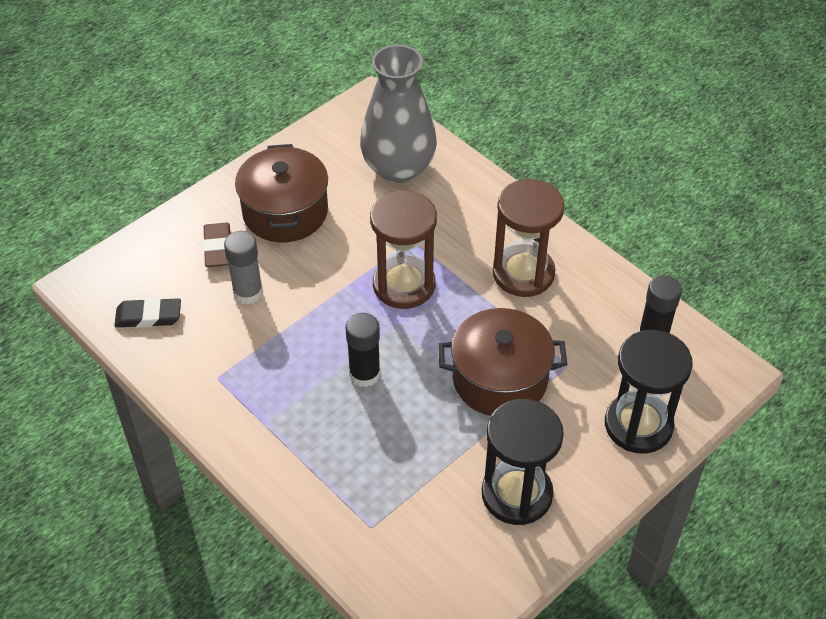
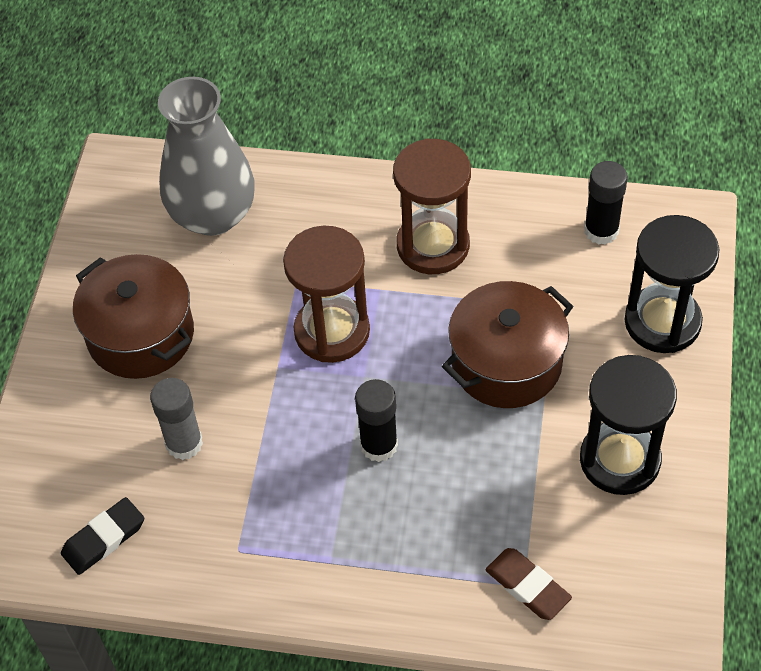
camera: 35 degrees left, 5 degrees up
brown eraser [203,222,230,267] -> brown eraser moved to [485,548,572,620]

